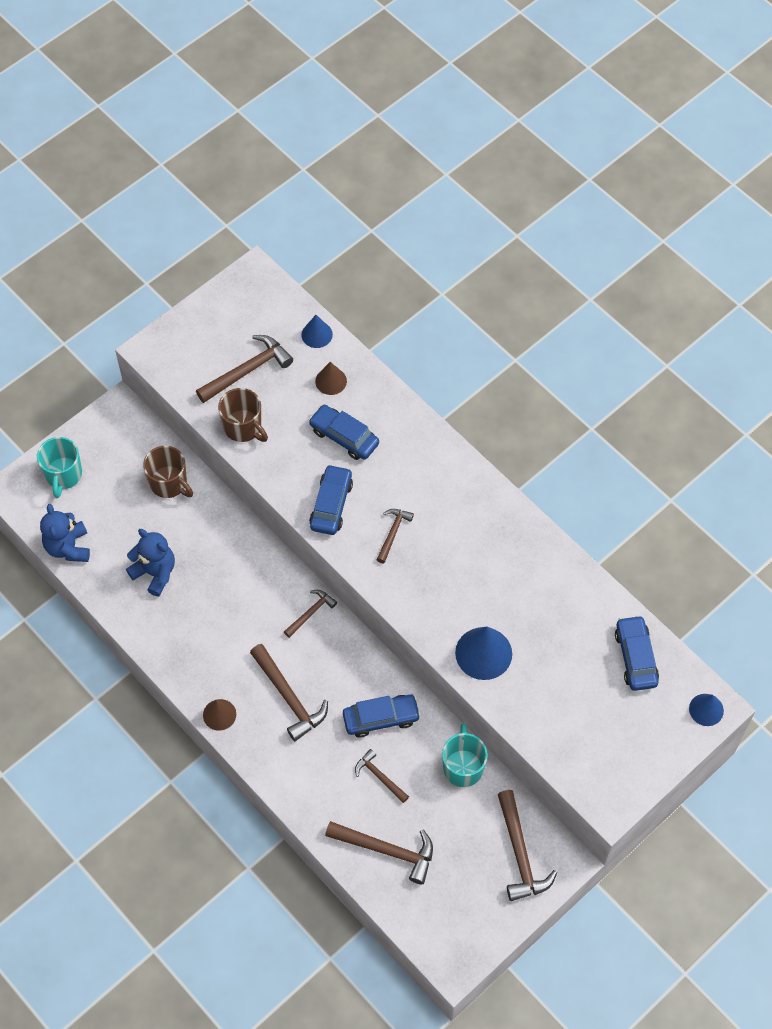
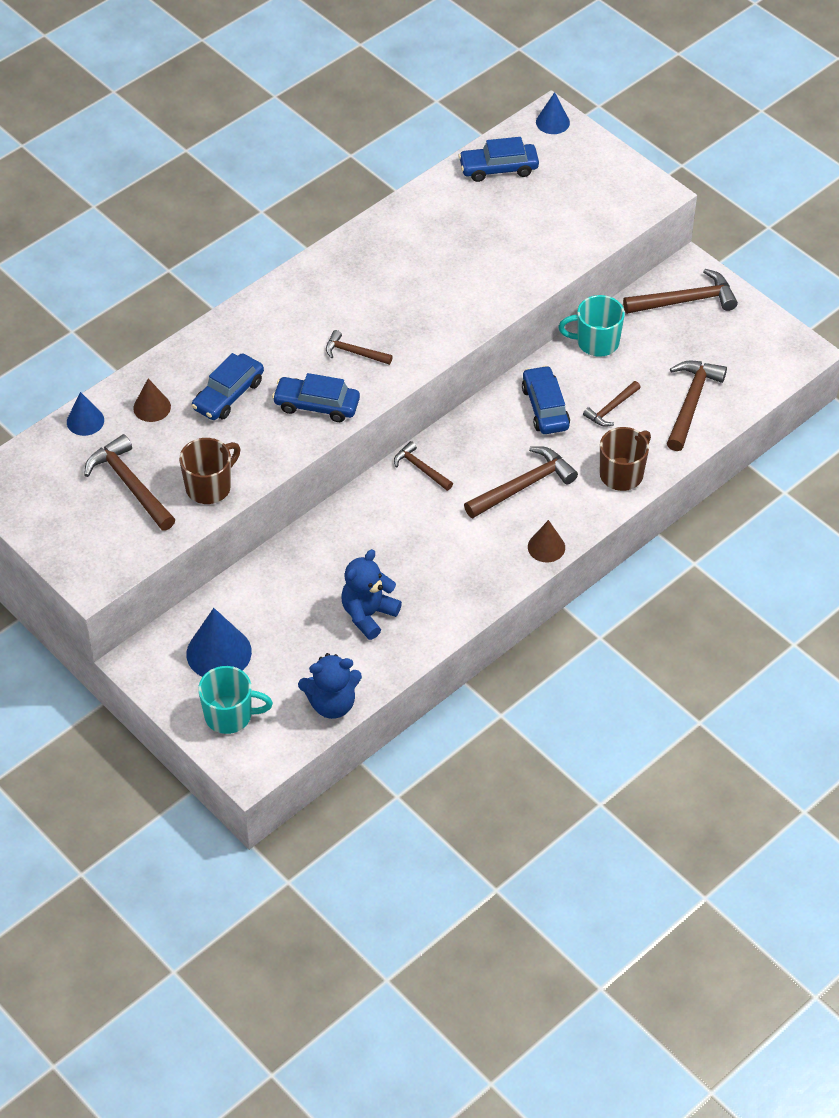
camera: 90 degrees left, 10 degrees down
brown mug [143,446,193,498] -> brown mug moved to [600,427,651,491]
blue cone [455,627,512,680] -> blue cone moved to [186,608,252,677]

